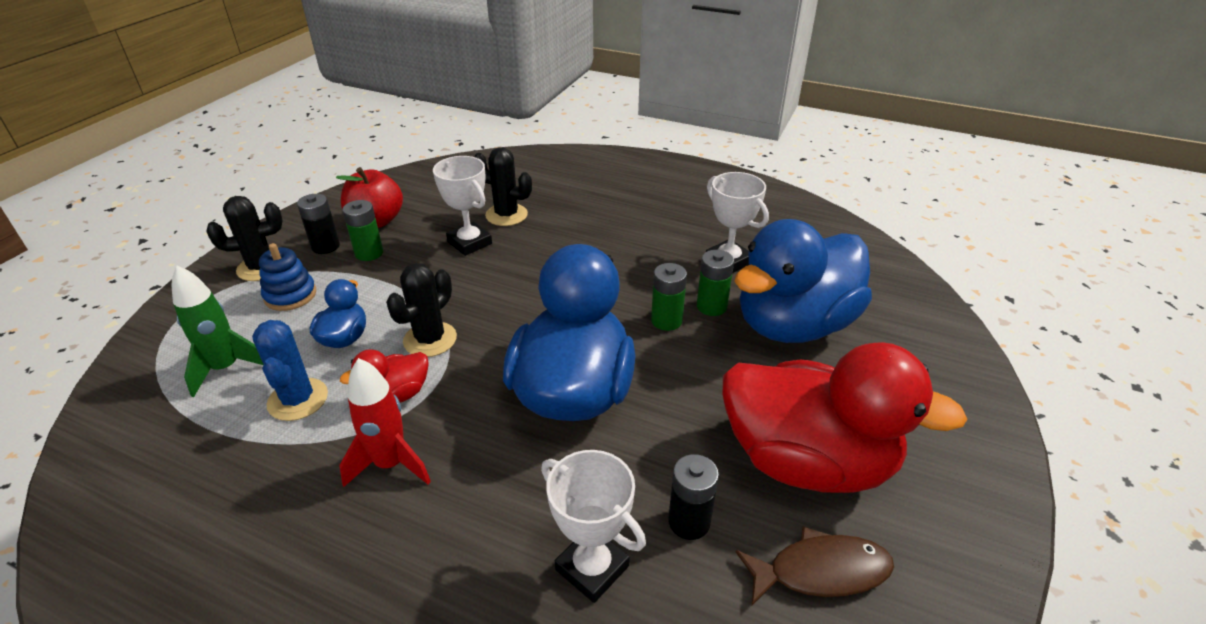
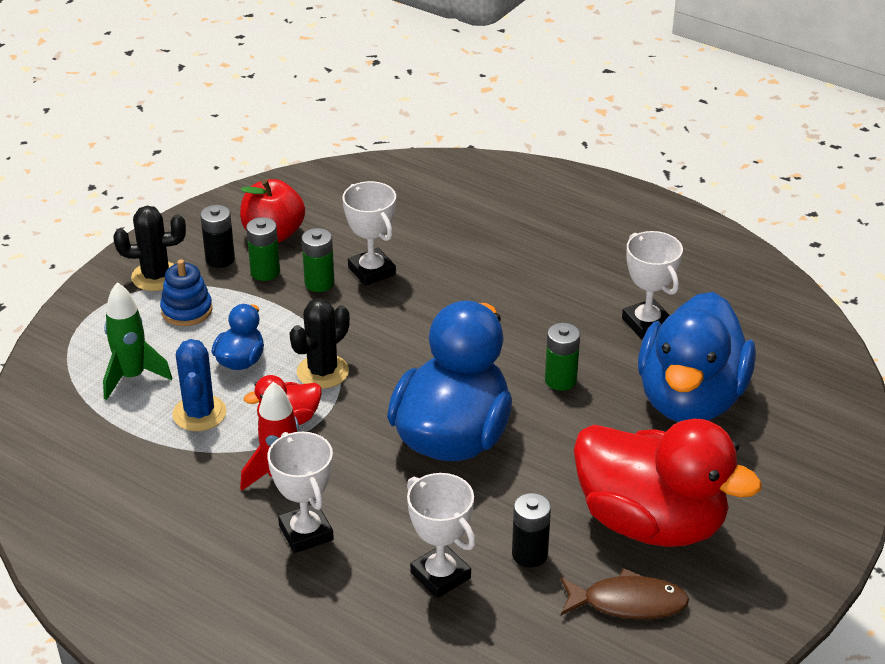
camera: 10 degrees right, 0 degrees up
black cactus [474,147,532,226] -> none
green battery [697,250,734,316] -> green battery moved to [302,228,335,292]
blue duck [734,219,872,343] -> blue duck turned 45 degrees counterclockwise [638,292,756,422]
none -> white trophy [267,432,334,553]

